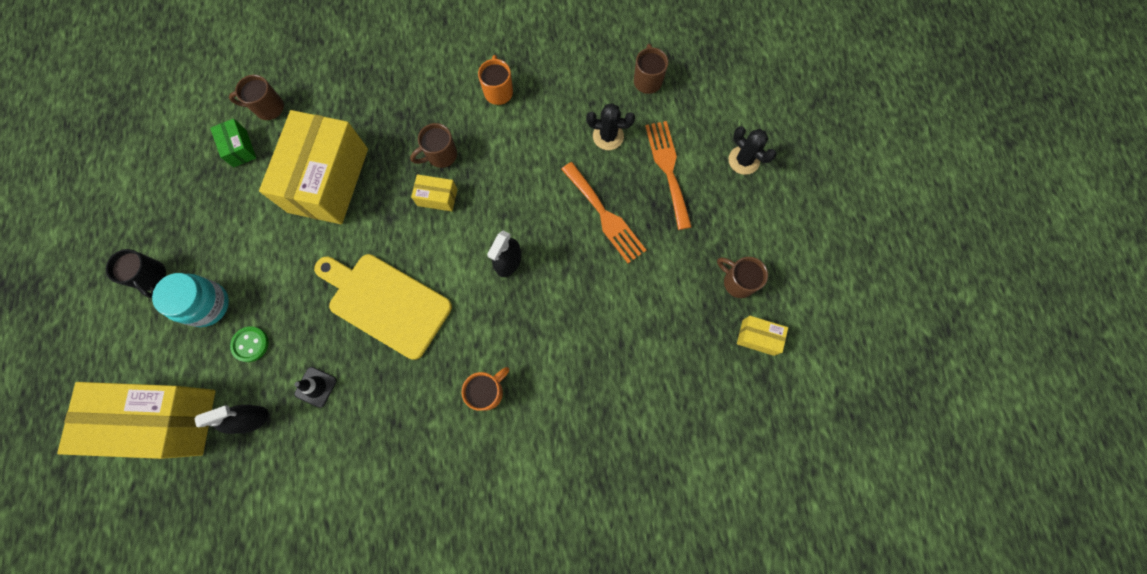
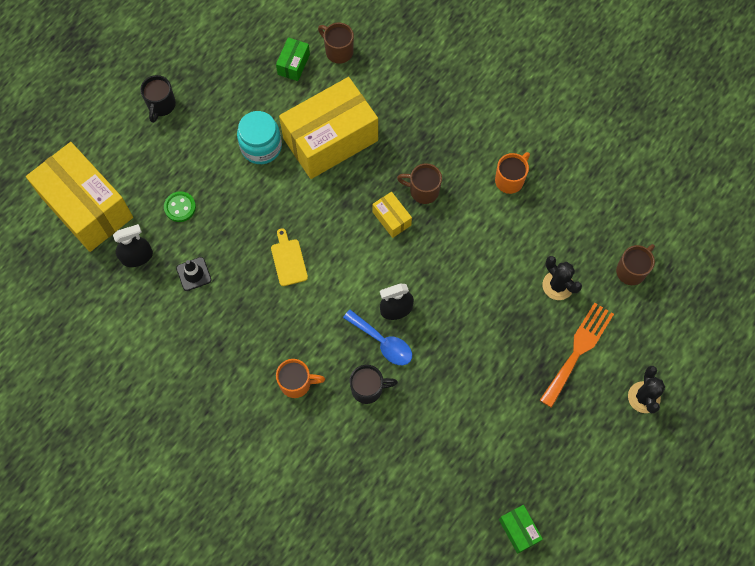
camera: 45 degrees right, 5 degrees down
turquoise jar [152,273,229,327] -> turquoise jar moved to [237,111,282,164]
black spray bottle [194,405,269,434] -> black spray bottle turned 45 degrees counterclockwise [113,224,153,267]
yellow cutting board [314,254,452,360] -> yellow cutting board [271,228,308,286], size x0.45
orange fork [561,162,647,263] -> none
brown mug [717,257,768,298] -> none
yellow box [737,316,788,356] -> green box [499,505,543,554]
none -> blue spoon [343,310,412,365]
none -> black mug [350,365,398,404]

